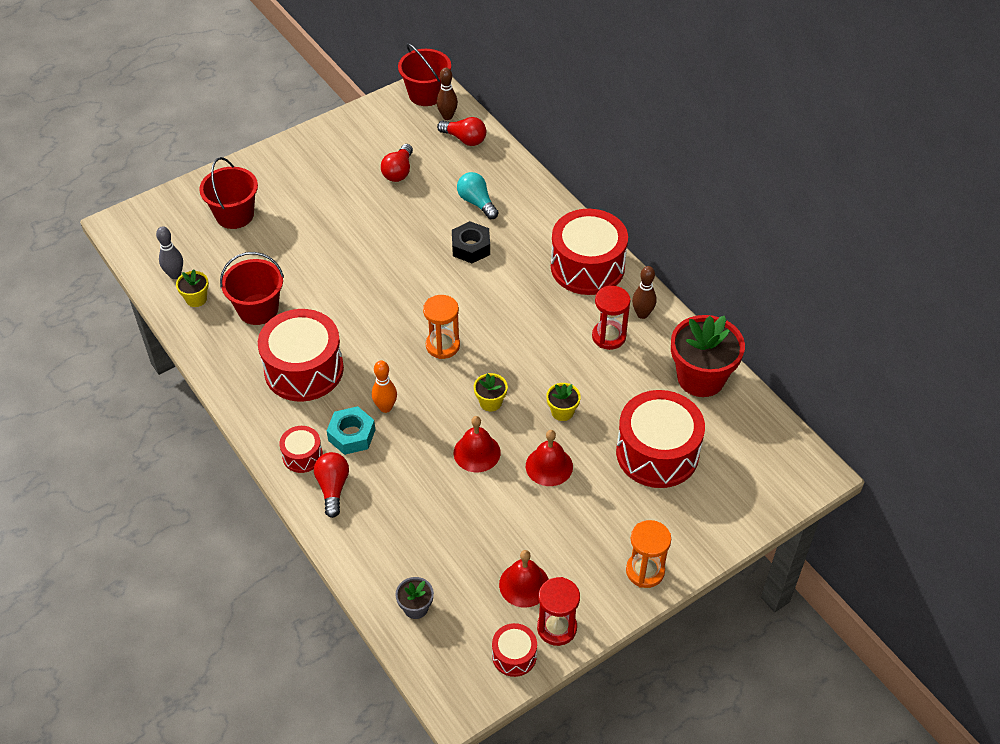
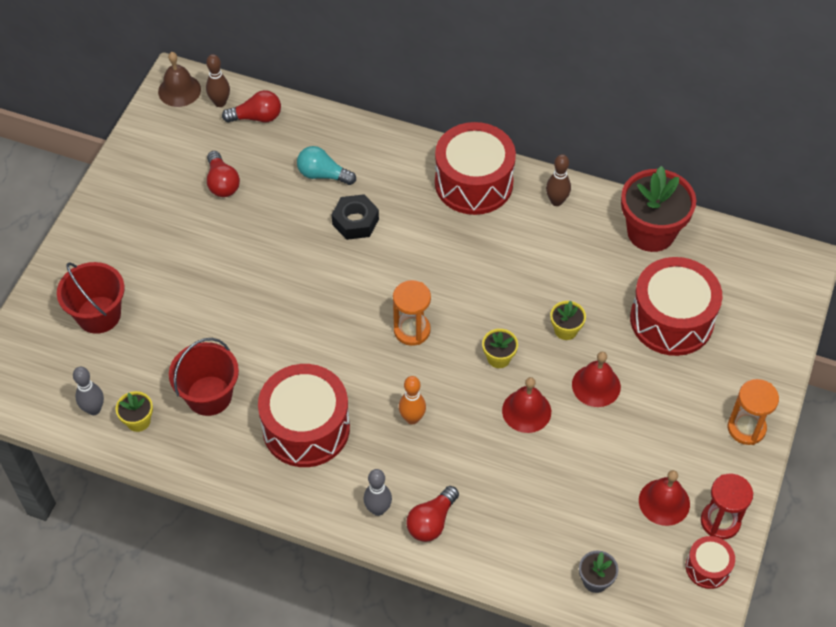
camera: 35 degrees left, 5 degrees up
red drum [279,426,323,473] -> grey bowling pin [363,469,392,516]
red light bulb [314,452,349,518] -> red light bulb turned 105 degrees counterclockwise [407,486,459,542]
turquoise nut [327,406,375,455] -> none
red bucket [398,43,451,106] -> brown bell [158,52,201,107]
red hourglass [592,286,630,350] -> none

